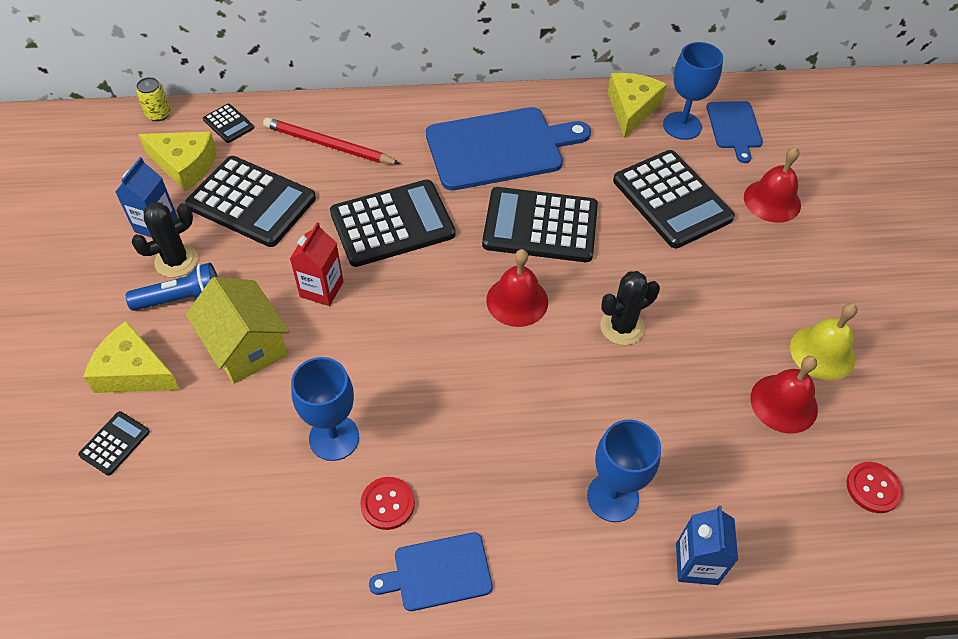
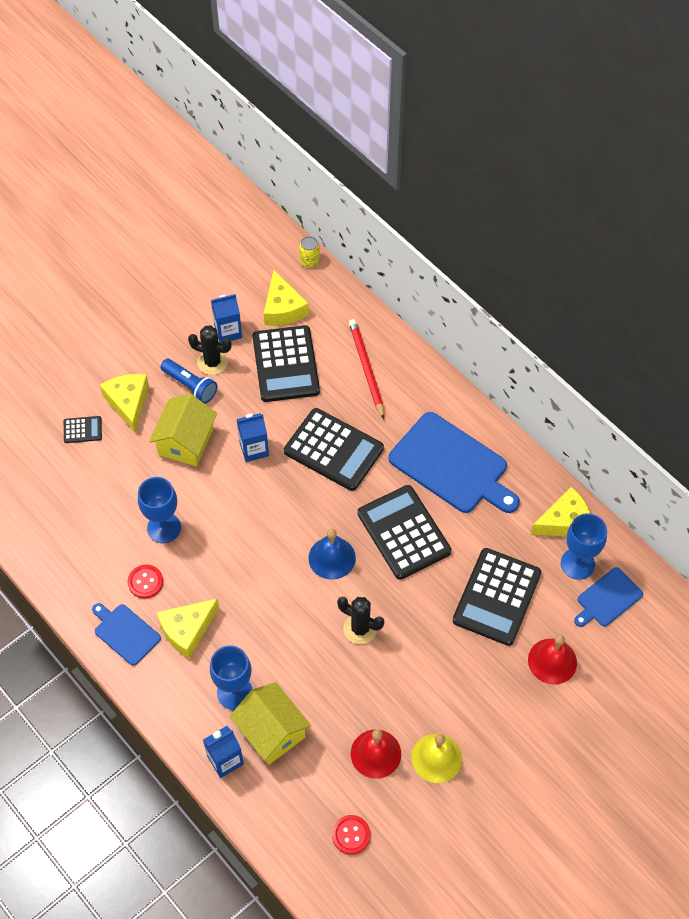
camera: 55 degrees right, 5 degrees up
black calculator [203,104,254,143] -> none
red carton [290,222,344,306] -> blue carton [237,413,269,462]
red bell [486,249,548,327] -> blue bell [309,529,356,580]
none -> yellow cheese [157,598,219,659]
none -> yellow house [230,682,311,765]

